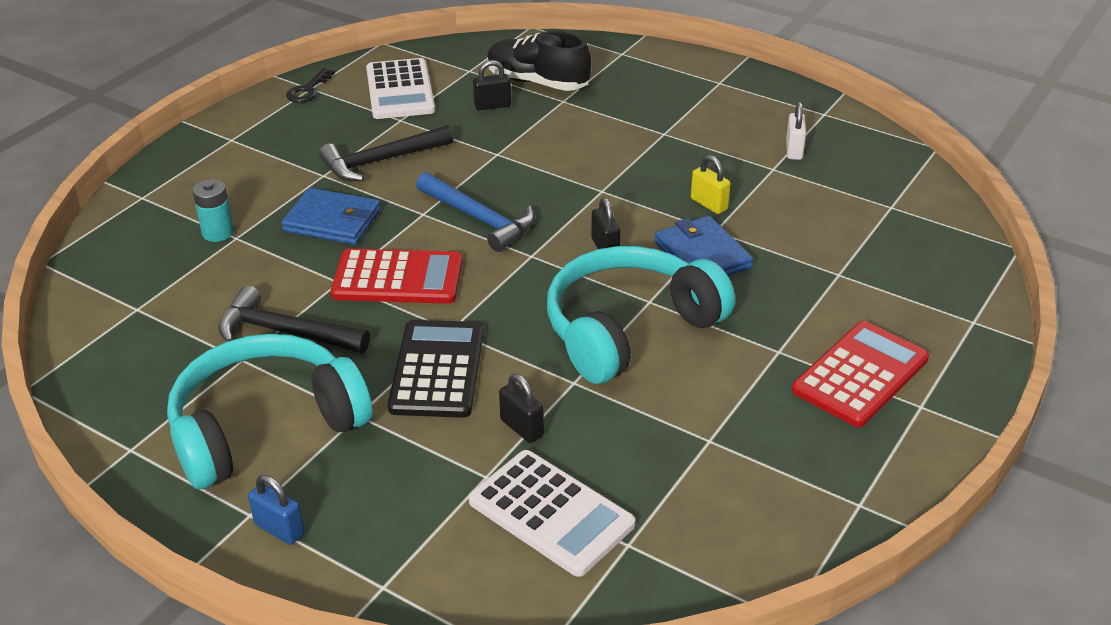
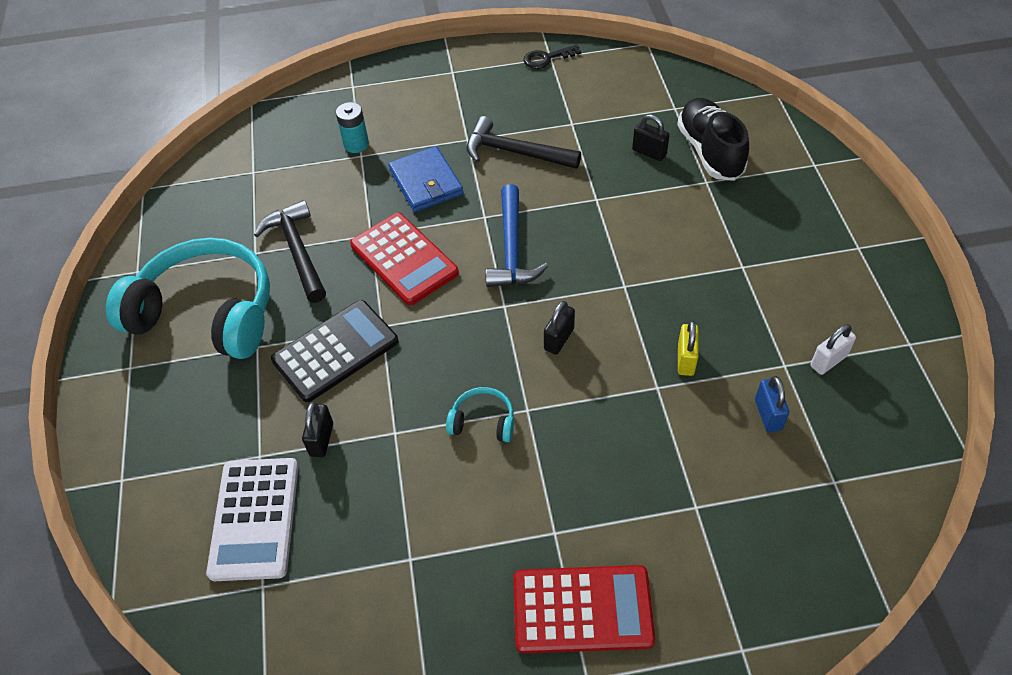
camera: 50 degrees right, 15 degrees up
blue padlock [248,475,304,545] -> blue padlock moved to [755,376,789,433]
white calculator [366,58,435,119] -> none
turquoise headphones [547,246,735,384] -> turquoise headphones [446,387,514,442], size x0.41
blue wallet [655,216,753,276] -> none

